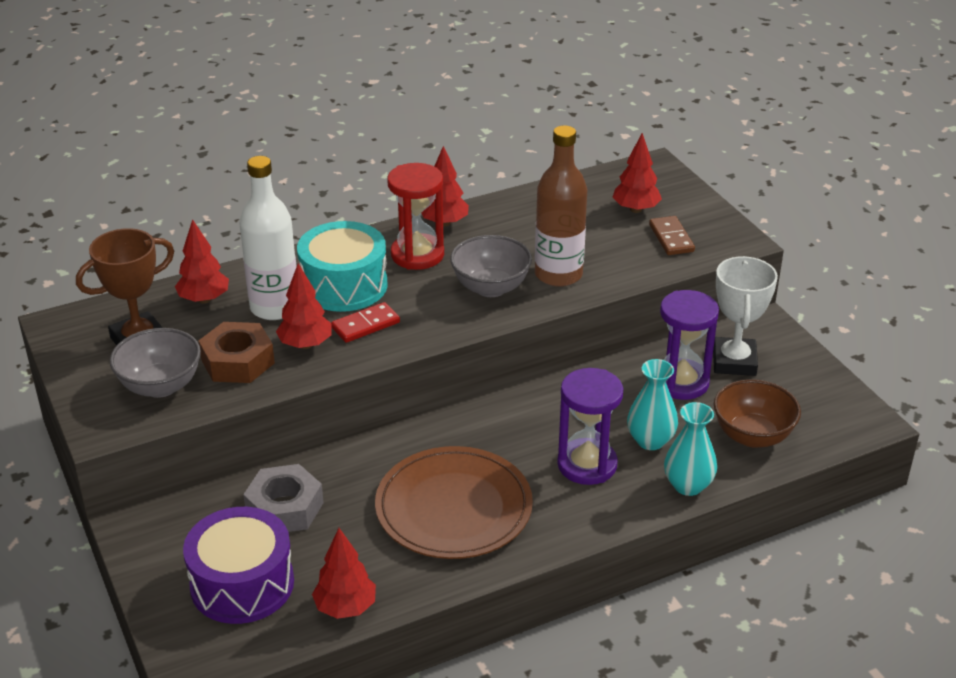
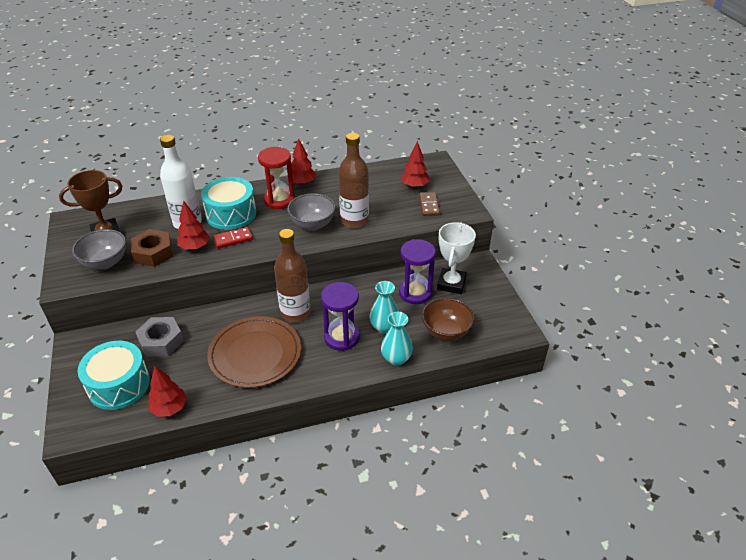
camera: 10 degrees right, 5 degrees up
red tree [175,219,229,304] -> none
purple drum [183,507,294,624] -> turquoise drum [77,341,150,410]
none -> brown bottle [274,229,311,322]

